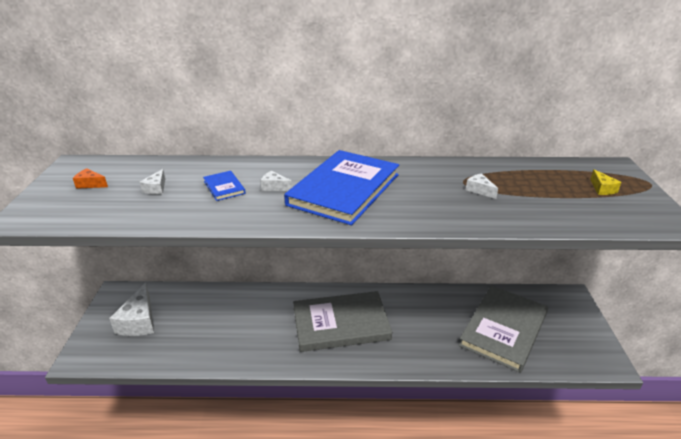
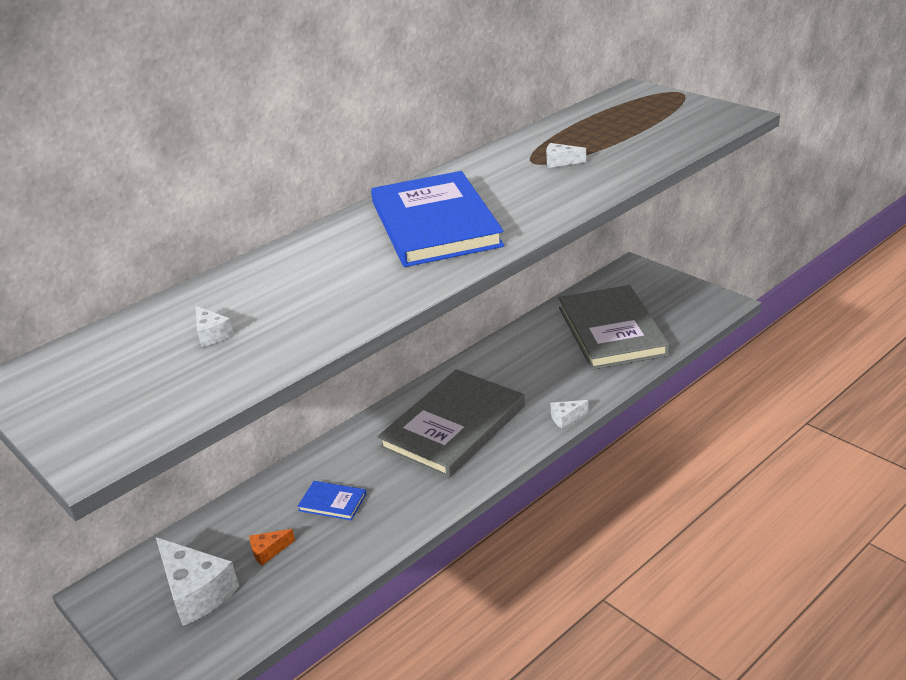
camera: 40 degrees left, 0 degrees up
orange cheese [73,168,108,189] -> orange cheese moved to [249,529,295,566]
blue book [203,171,245,201] -> blue book moved to [298,481,366,520]
white cheese [261,171,293,191] -> white cheese moved to [550,400,589,429]
yellow cheese [590,169,621,195] -> none

